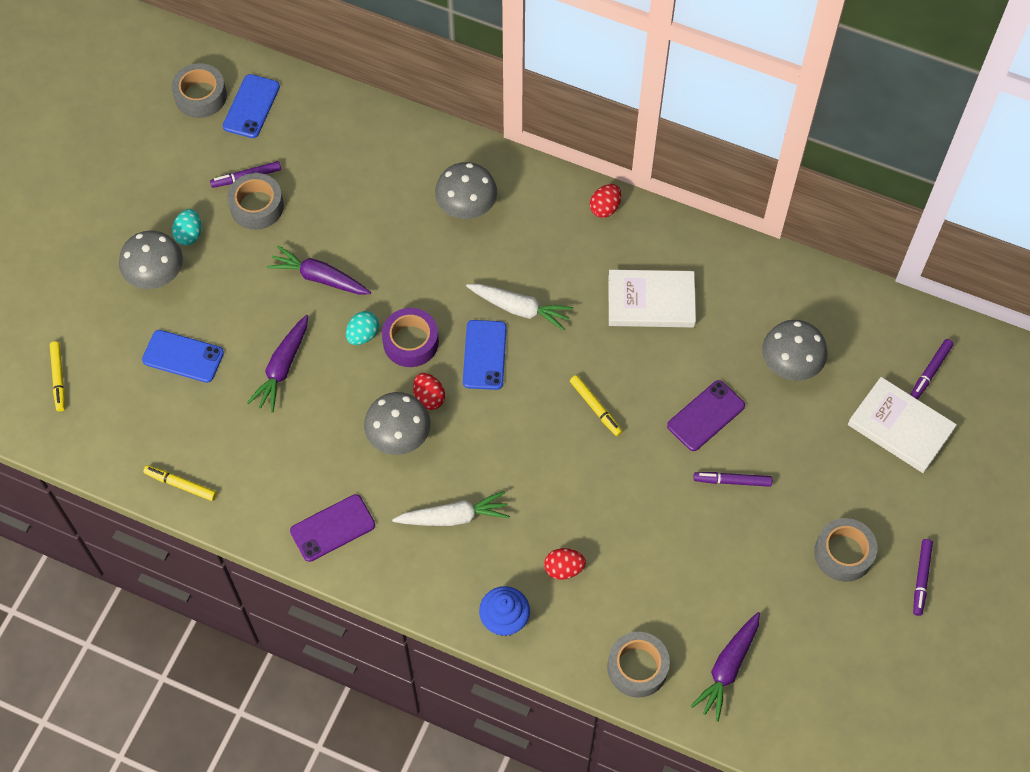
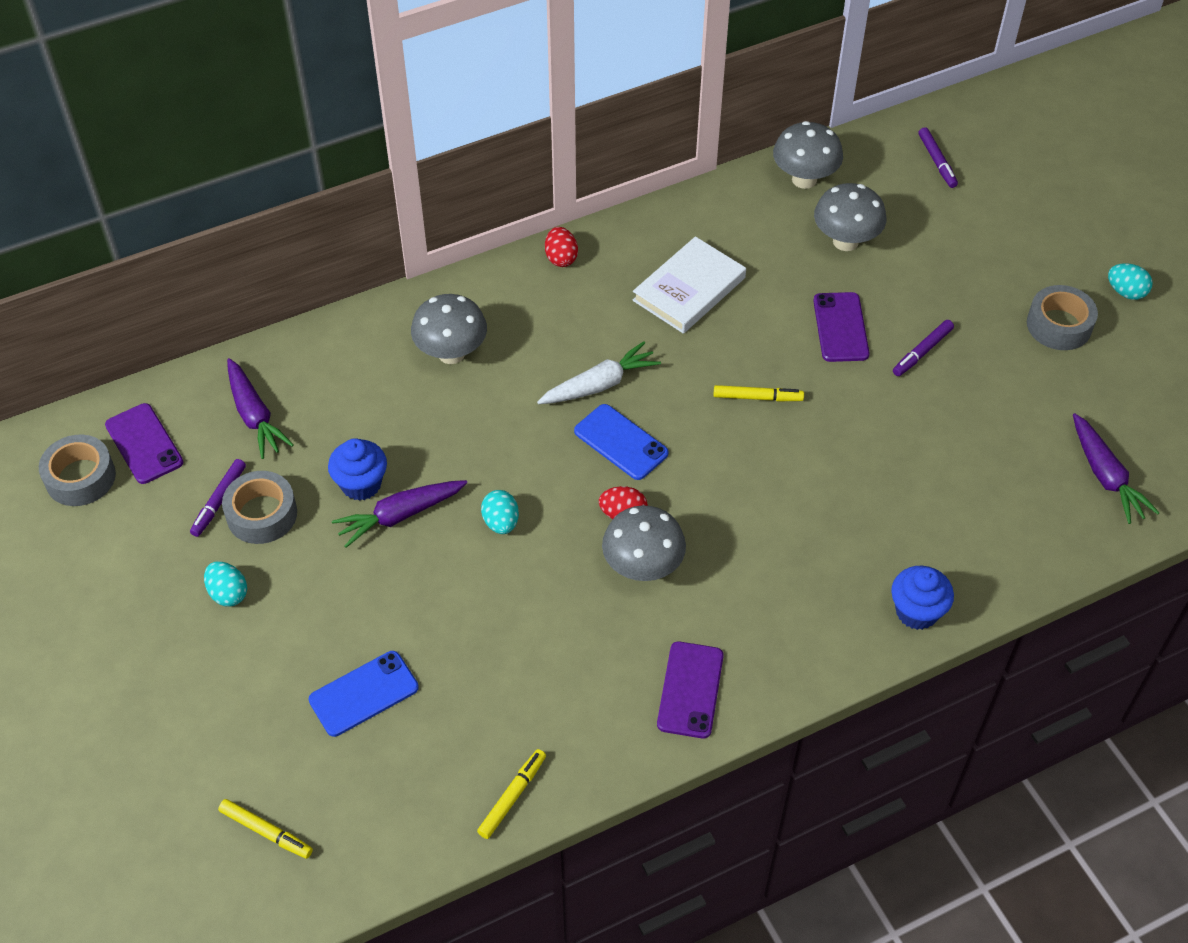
camera: 50 degrees left, 10 degrees down
grey mushroom [119,231,183,289] -> grey mushroom moved to [773,121,843,189]
yellow marker [143,465,217,501] -> yellow marker turned 150 degrees clockwise [477,749,546,839]
blue phone [223,74,280,138] -> purple phone [105,403,183,484]
purple carrot [247,315,308,413] -> purple carrot moved to [227,358,294,459]
purple tape [382,308,439,367] -> none
white carrot [392,491,510,526] -> none
red egg [544,548,586,580] -> none
grey tape [607,632,670,697] -> none
white book [848,377,957,473] -> none
purple marker [913,539,933,616] -> turquoise egg [1108,263,1152,300]
none -> blue cupcake [328,438,387,501]

